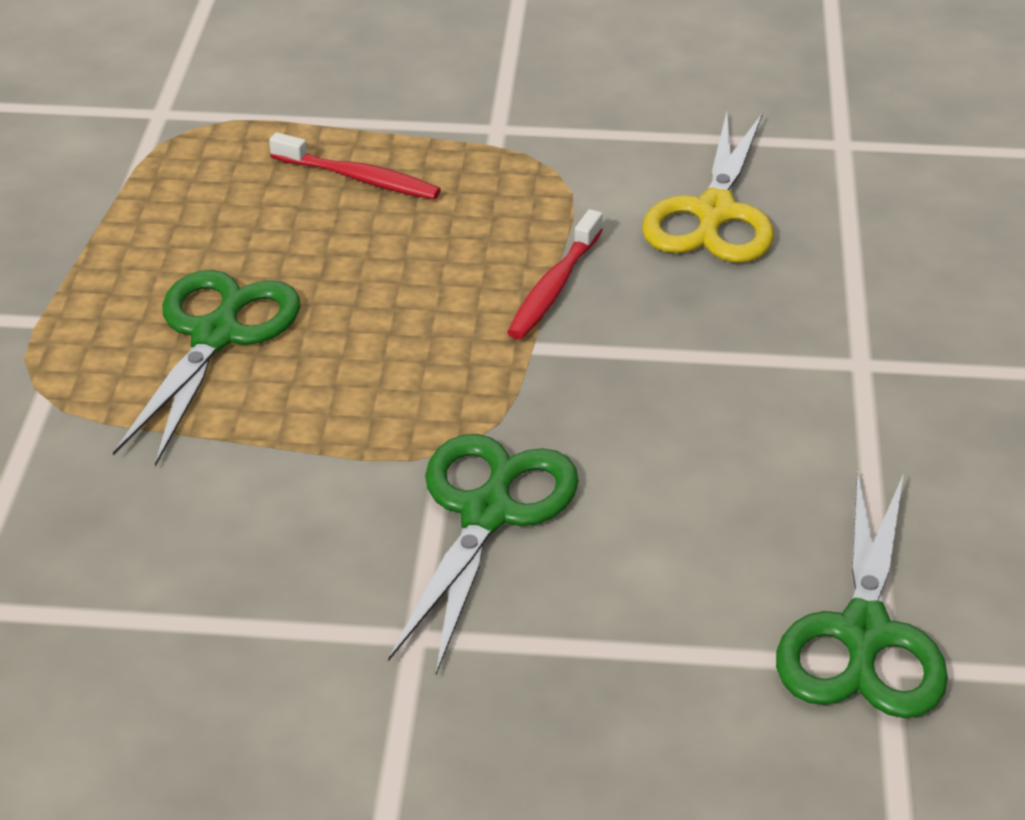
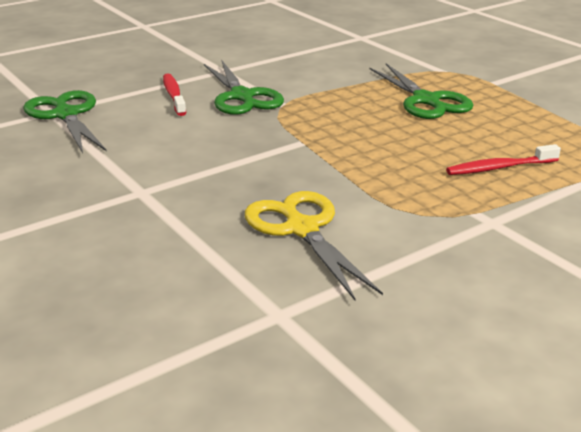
camera: 140 degrees right, 10 degrees down
red toothbrush [507,209,603,340] -> red toothbrush moved to [163,73,186,116]

